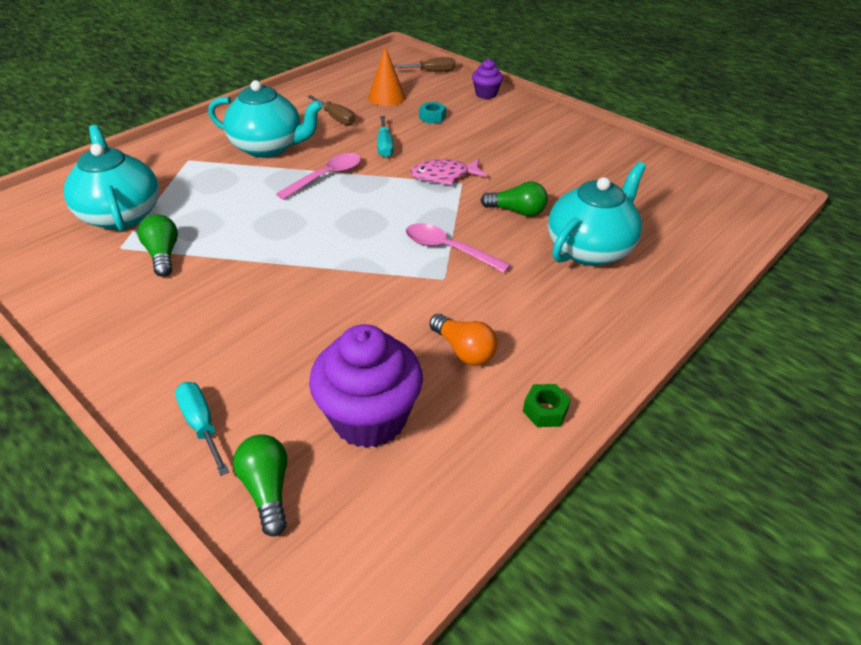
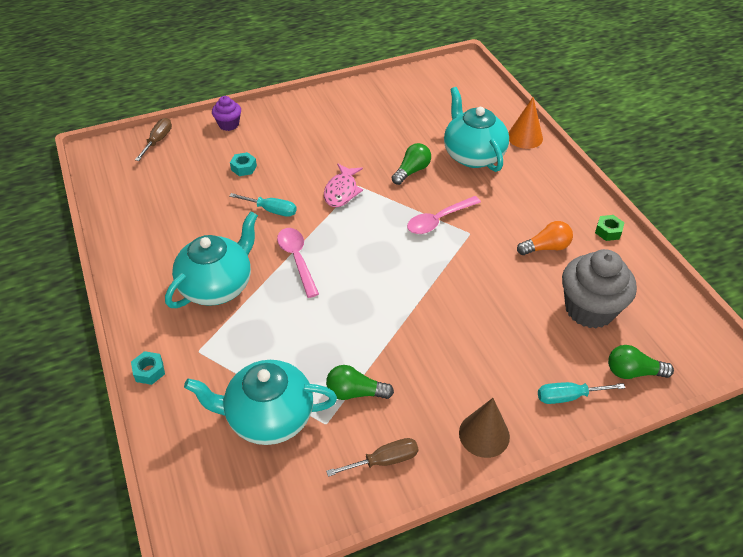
camera: 65 degrees left, 5 degrees up
brown screwdriver [307,95,355,125] -> brown screwdriver moved to [326,438,418,477]
purple cupcake [309,324,423,448] -> grey cupcake [562,249,637,328]
orange cone [368,47,406,106] -> orange cone moved to [508,97,543,149]
none -> turquoise nut [131,351,165,385]
none -> brown cone [459,398,510,458]

